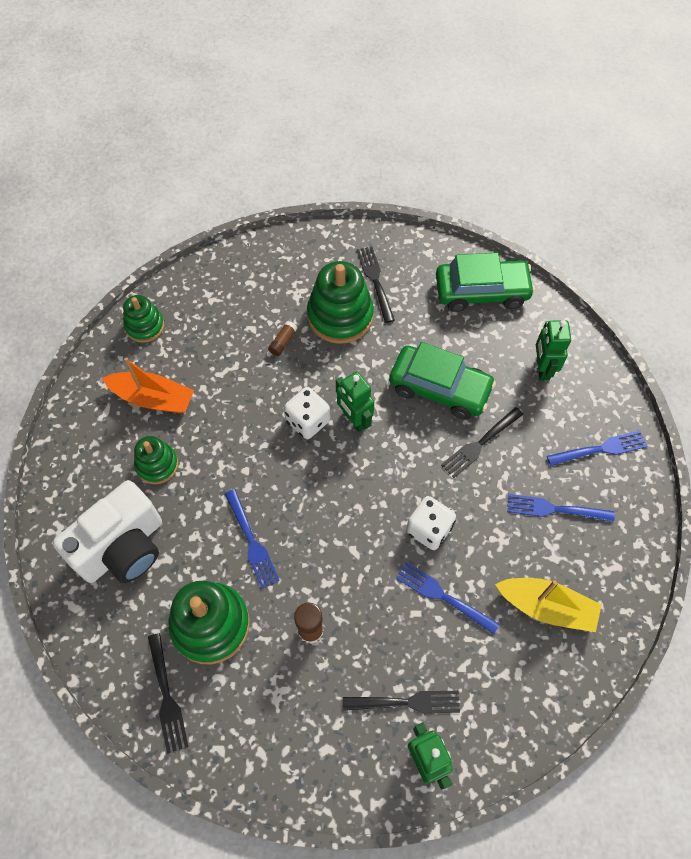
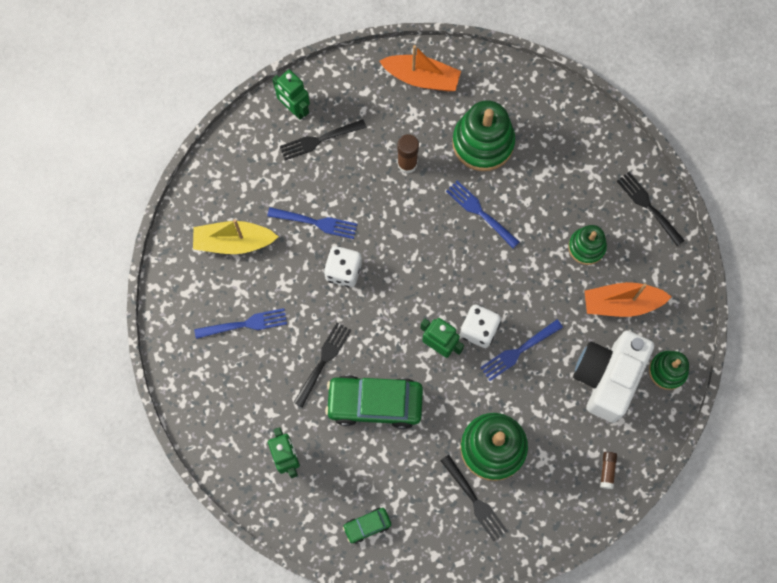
camera: 160 degrees right, 10 degrees up
white camera [53,480,162,583] -> white camera moved to [573,330,654,423]
black fork [148,633,188,754] -> black fork moved to [617,172,685,246]
brown glue stick [268,321,297,356] -> brown glue stick moved to [600,452,617,489]
green car [436,253,535,312] -> green car [343,508,391,544], size x0.48
blue fork [547,431,648,466] -> blue fork moved to [480,320,563,381]
none -> orange boat [379,45,461,91]

